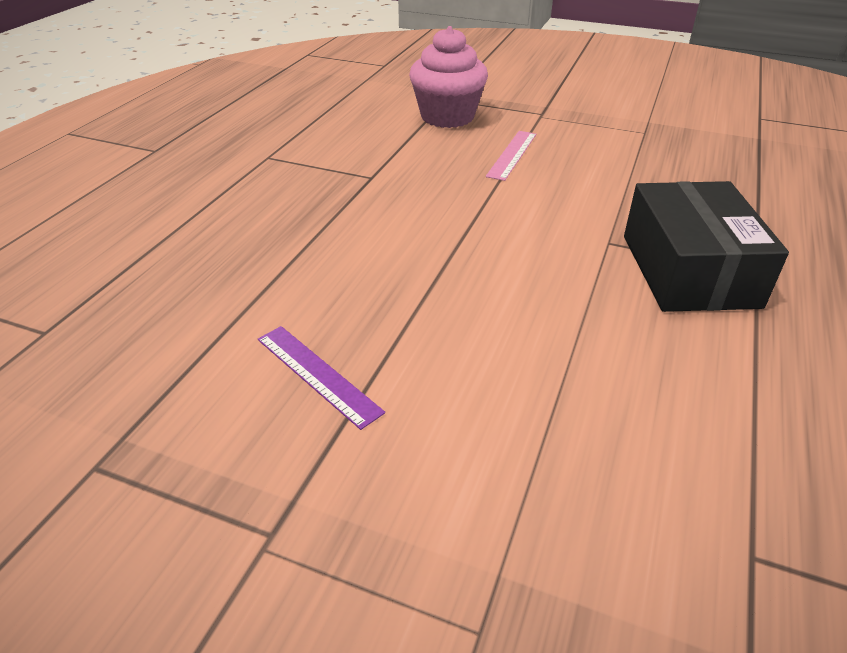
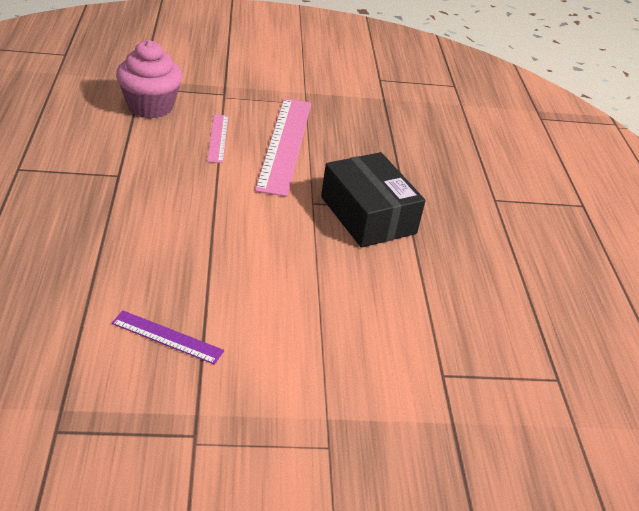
camera: 30 degrees left, 0 degrees up
none -> pink ruler [255,98,311,197]

